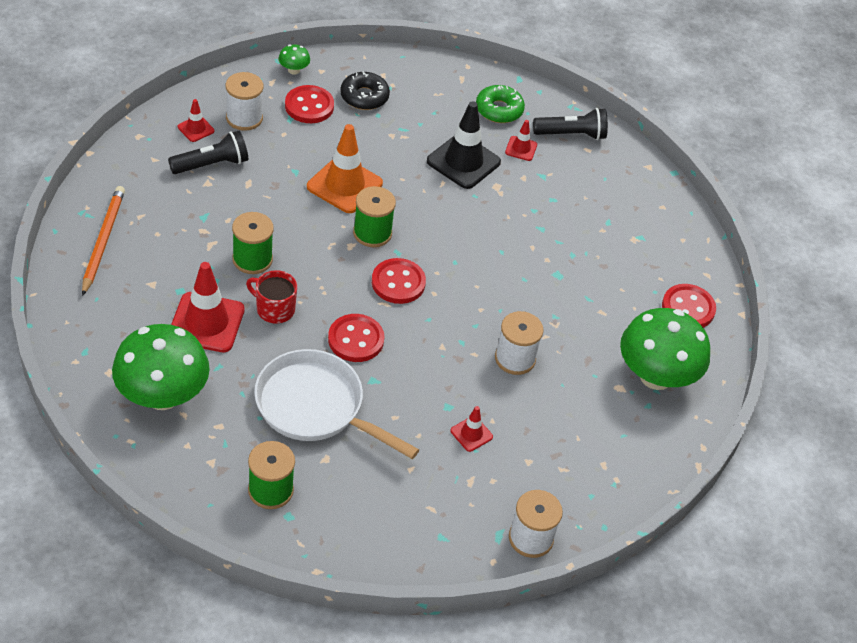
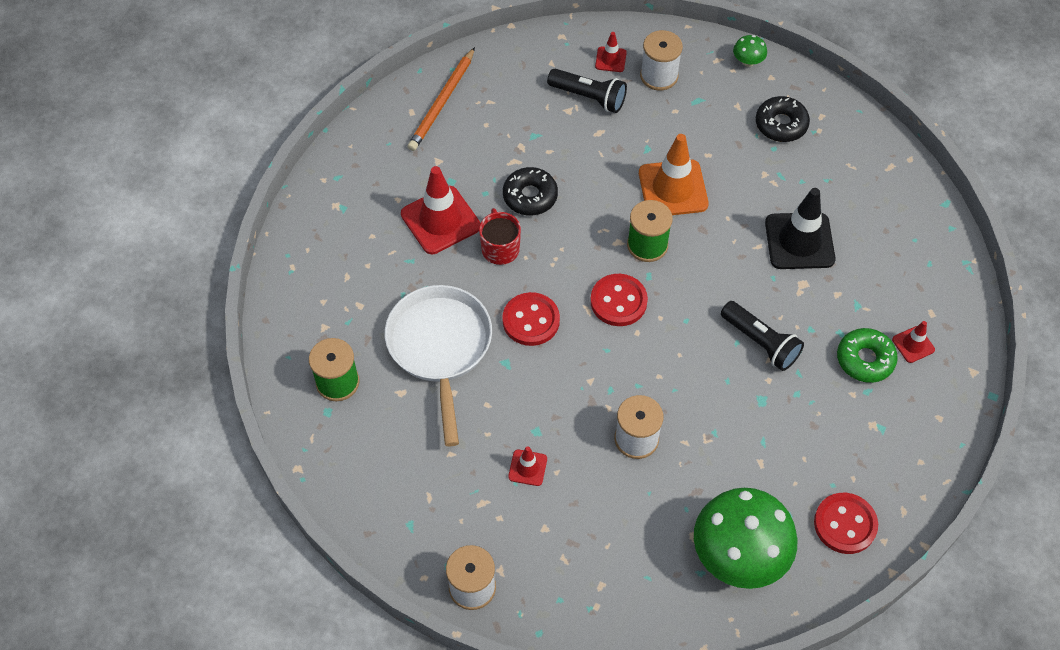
camera: 55 degrees right, 10 degrees up
orange pencil [82,186,125,296] -> orange pencil turned 150 degrees clockwise [408,47,475,151]
green mushroom [112,324,210,410] -> none
green spool [232,212,274,274] -> black donut [503,167,558,215]
red button [285,85,334,123] -> none
green donut [476,85,525,123] -> green donut moved to [837,328,898,383]
red traffic cone [505,120,537,161] -> red traffic cone moved to [892,321,935,363]
black flashlight [533,108,608,140] -> black flashlight moved to [721,301,804,371]

